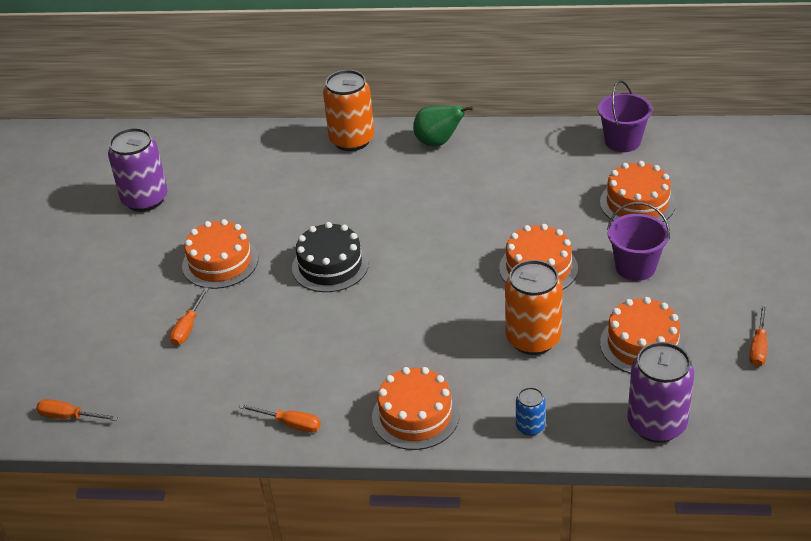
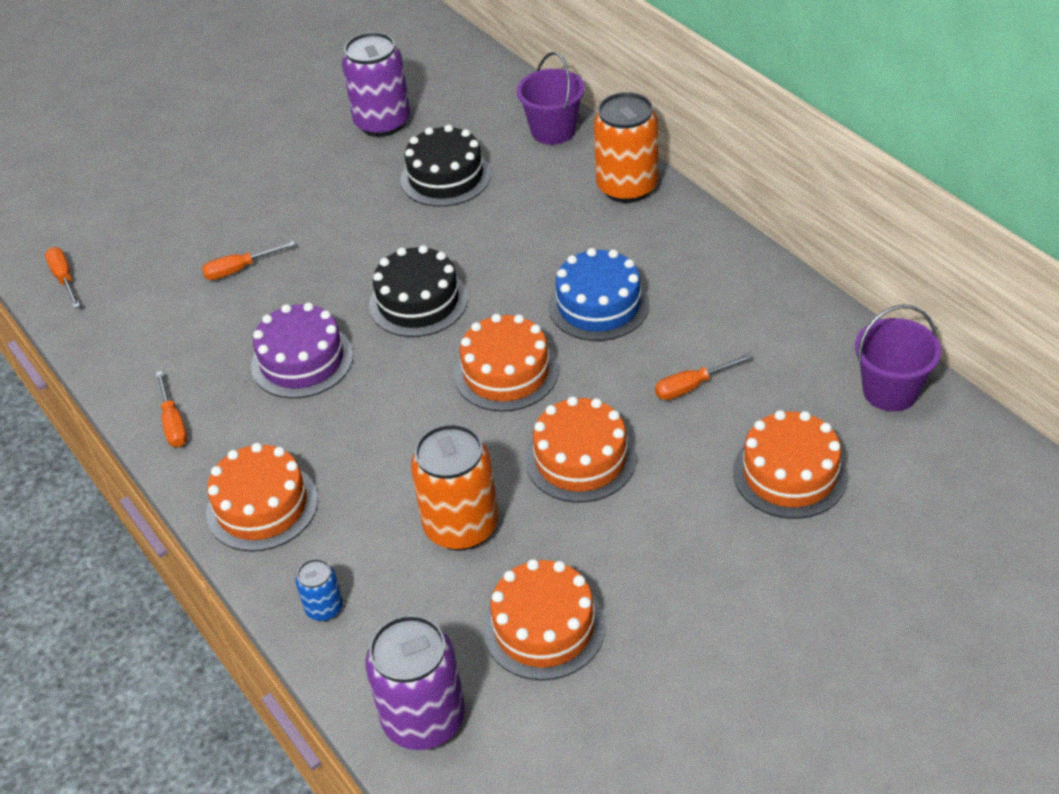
camera: 50 degrees right, 5 degrees up
orange cake [182,219,258,289] -> orange cake moved to [454,314,558,411]
green pear [413,106,474,147] -> none
purple bucket [607,202,670,281] -> purple bucket moved to [517,52,585,145]
orange screwdriver [749,304,768,367] -> orange screwdriver moved to [655,354,752,400]
none -> purple cake [251,303,353,398]
none -> black cake [400,125,491,207]
none -> blue cake [549,248,649,341]

